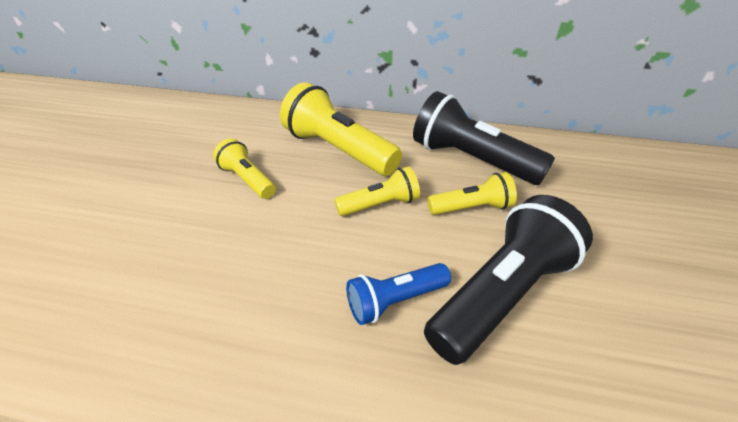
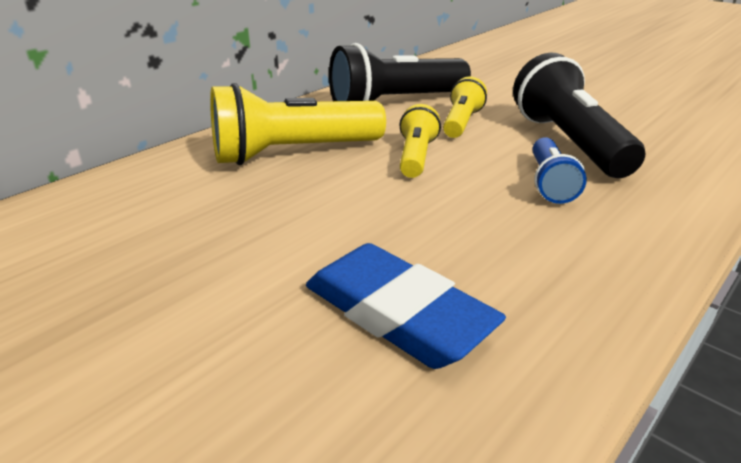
camera: 60 degrees left, 10 degrees down
yellow flashlight [213,138,276,199] -> none
none -> blue eraser [306,243,506,369]

